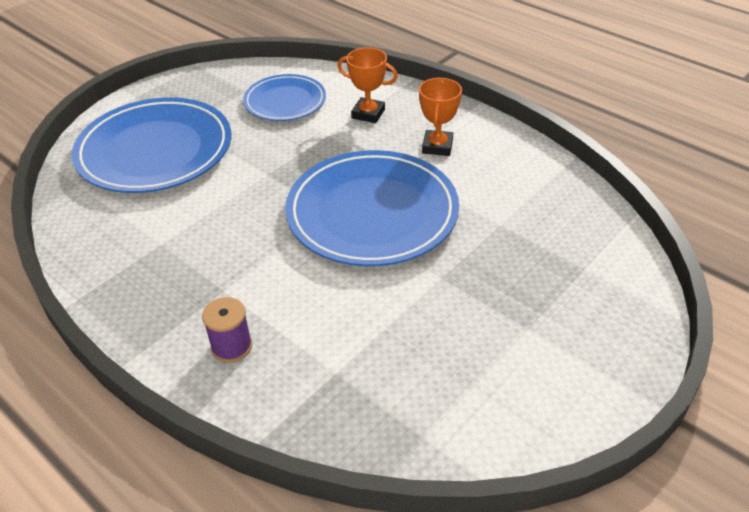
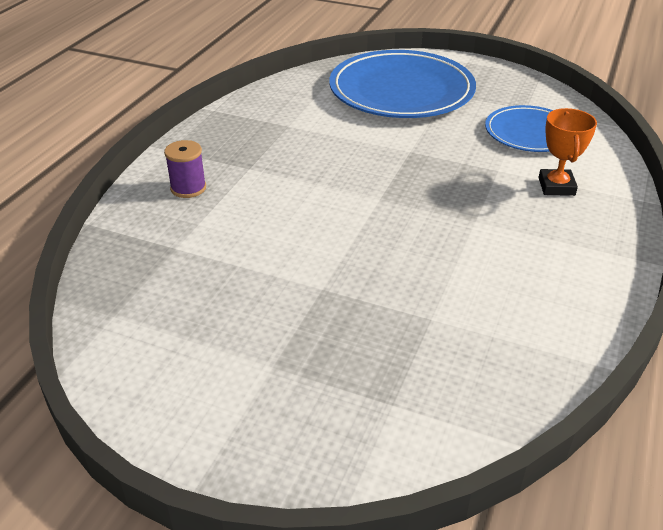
camera: 70 degrees right, 5 degrees down
blue plate [285,150,459,266] -> none
orange trophy [419,78,462,156] -> none

